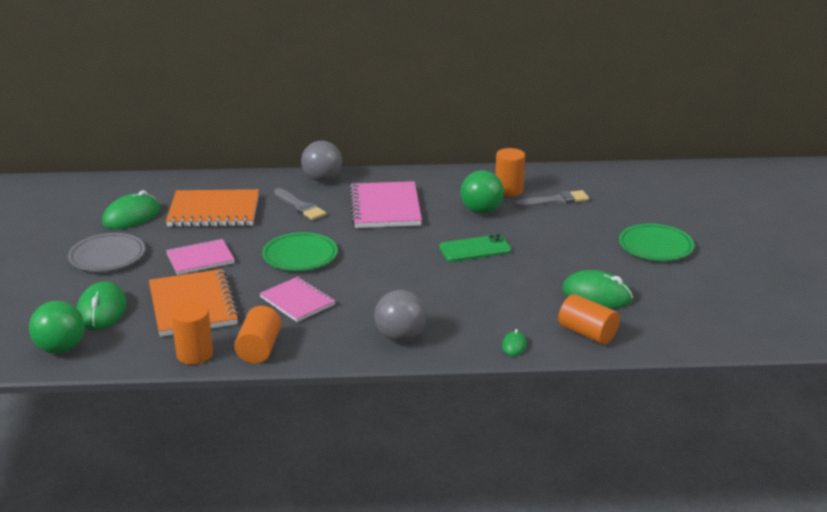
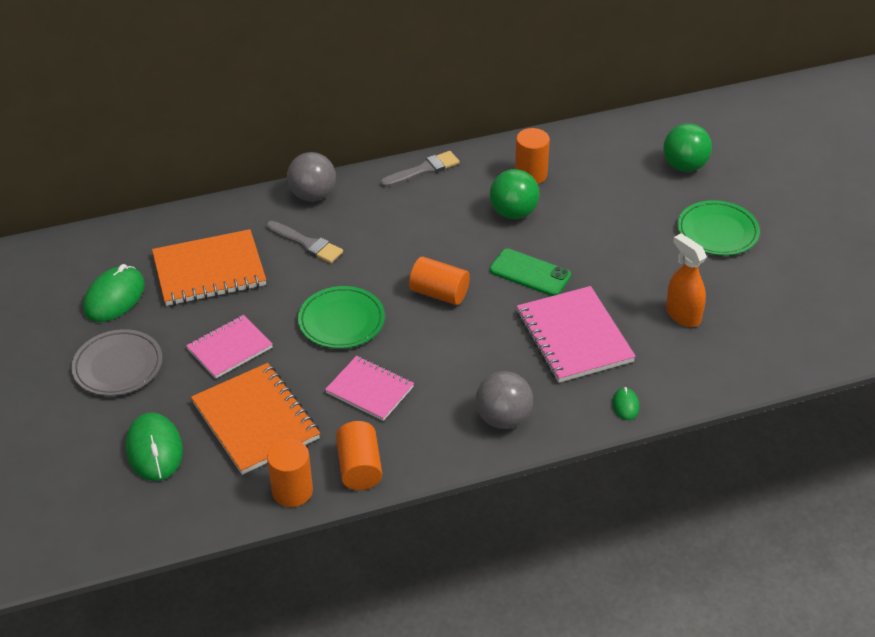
camera: 15 degrees left, 15 degrees up
green ball [29,301,84,354] -> green ball moved to [663,123,712,172]
pink notebook [349,181,422,228] -> pink notebook moved to [517,286,636,383]
green phone [439,234,512,262] -> green phone turned 60 degrees clockwise [490,249,571,296]
grey brush [515,190,589,207] -> grey brush moved to [380,151,460,188]
orange cylinder [558,294,620,344] -> orange cylinder moved to [409,257,470,305]
green mouse [562,270,633,308] -> orange spray bottle [666,233,707,327]

